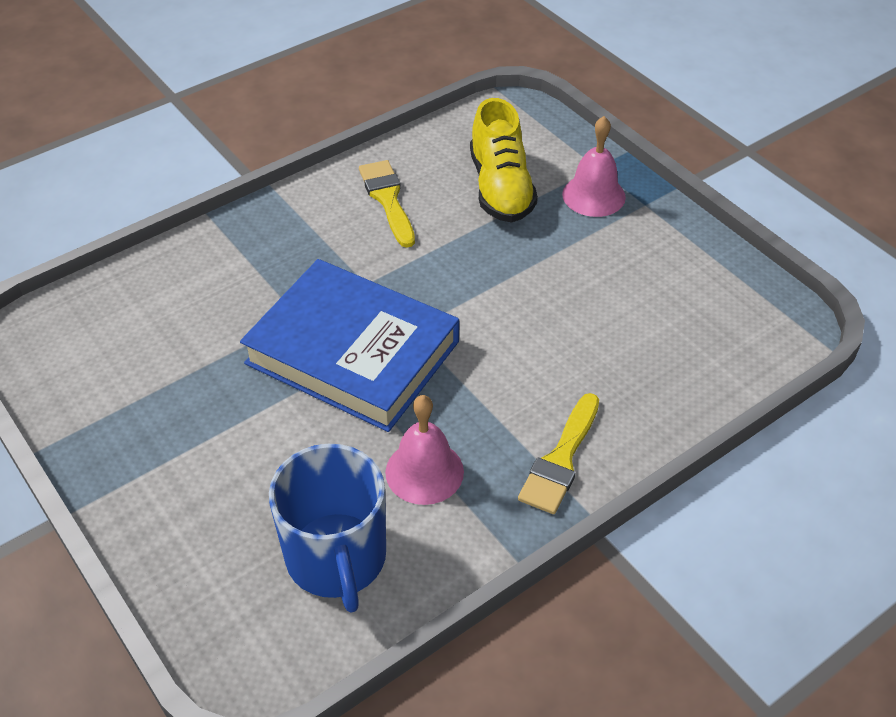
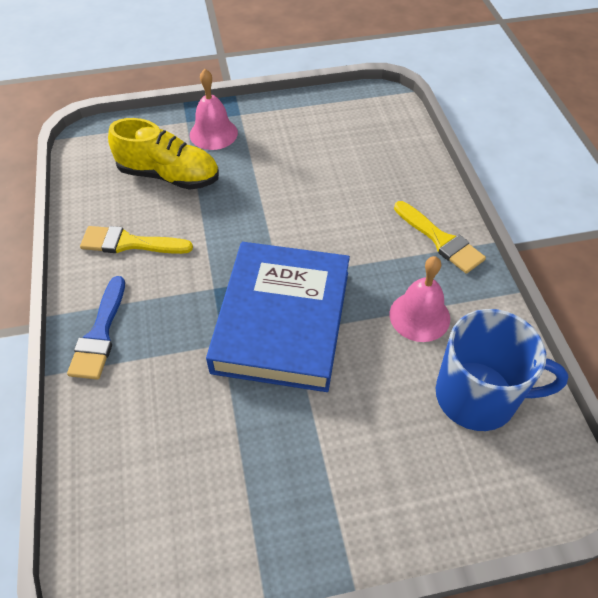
camera: 65 degrees left, 5 degrees up
blue book [240,259,459,432] -> blue book turned 45 degrees counterclockwise [206,242,350,392]
none -> blue brush [67,276,125,380]

